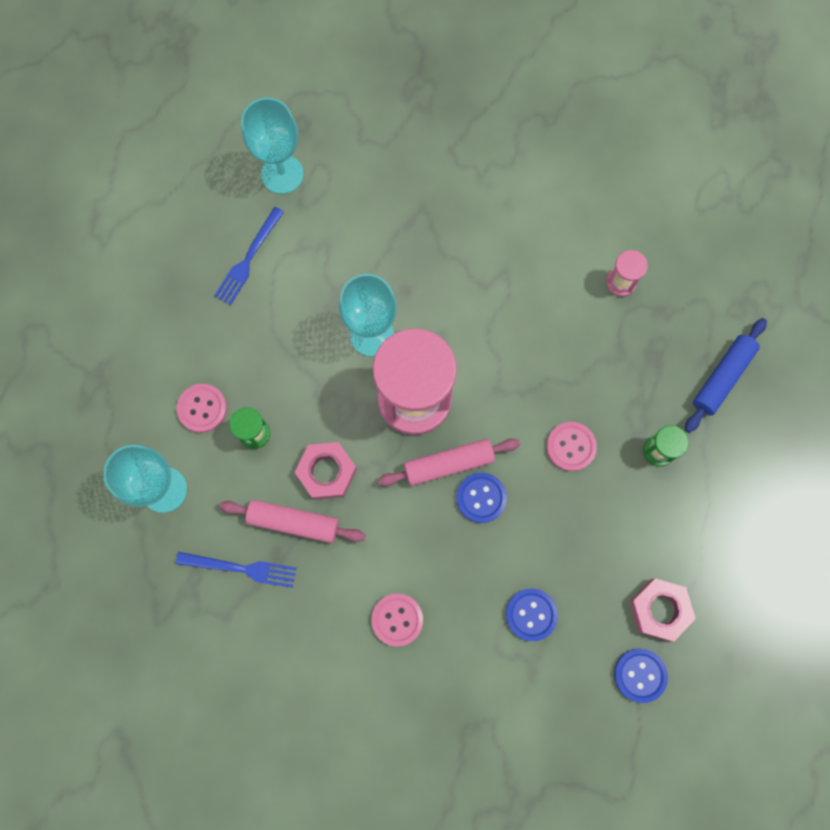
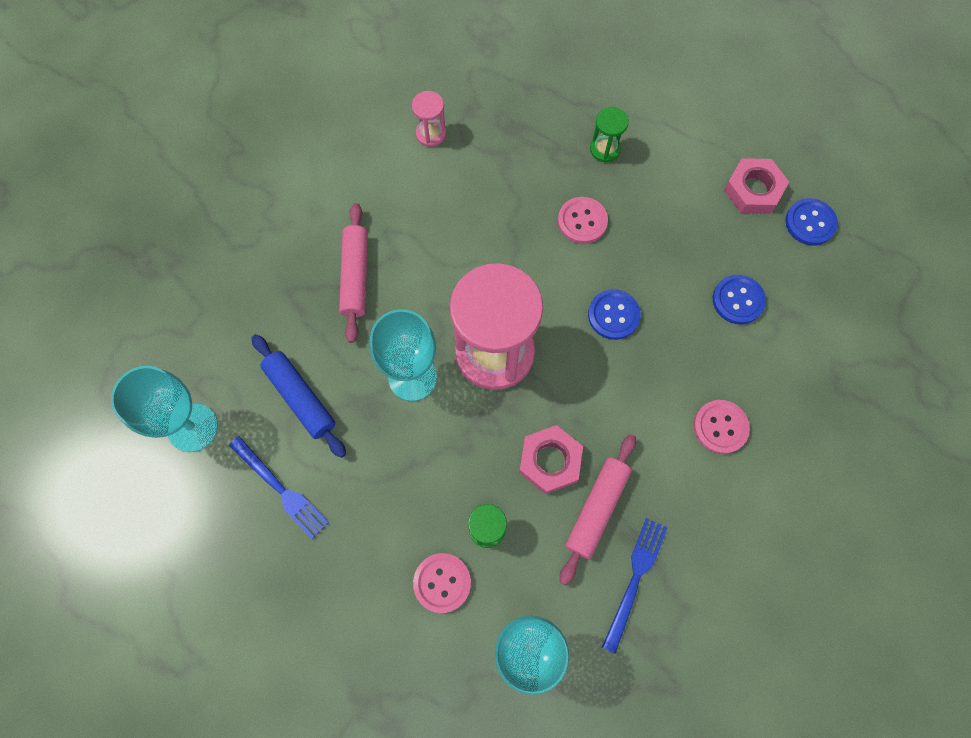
camera: 75 degrees left, 5 degrees down
pink rolling pin [378,438,520,486] -> pink rolling pin moved to [339,203,368,343]
blue rolling pin [685,318,767,433] -> blue rolling pin moved to [252,334,346,458]

